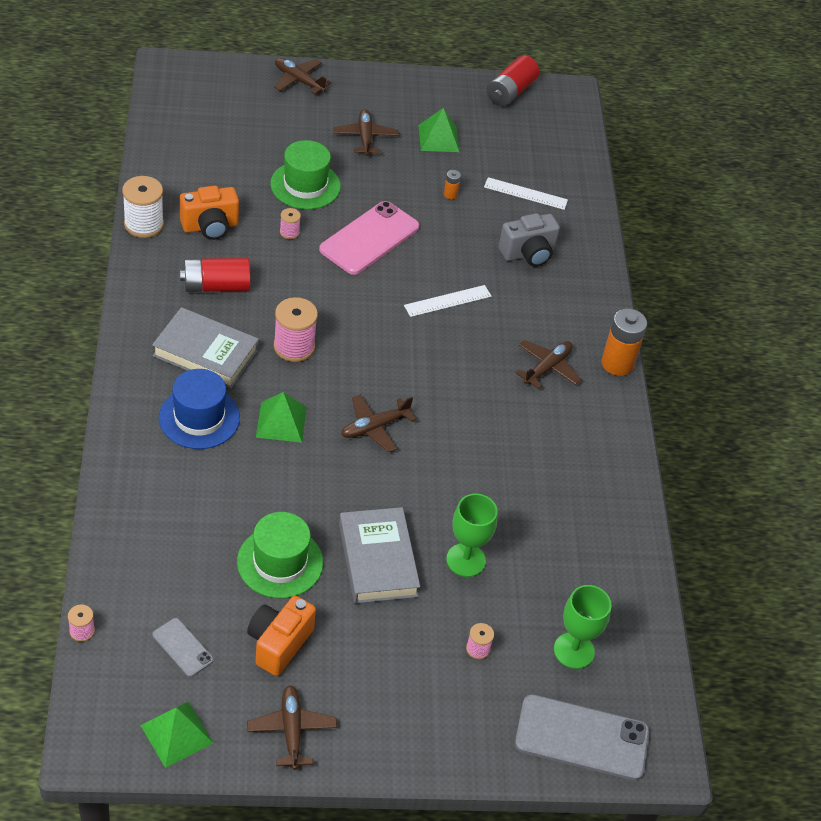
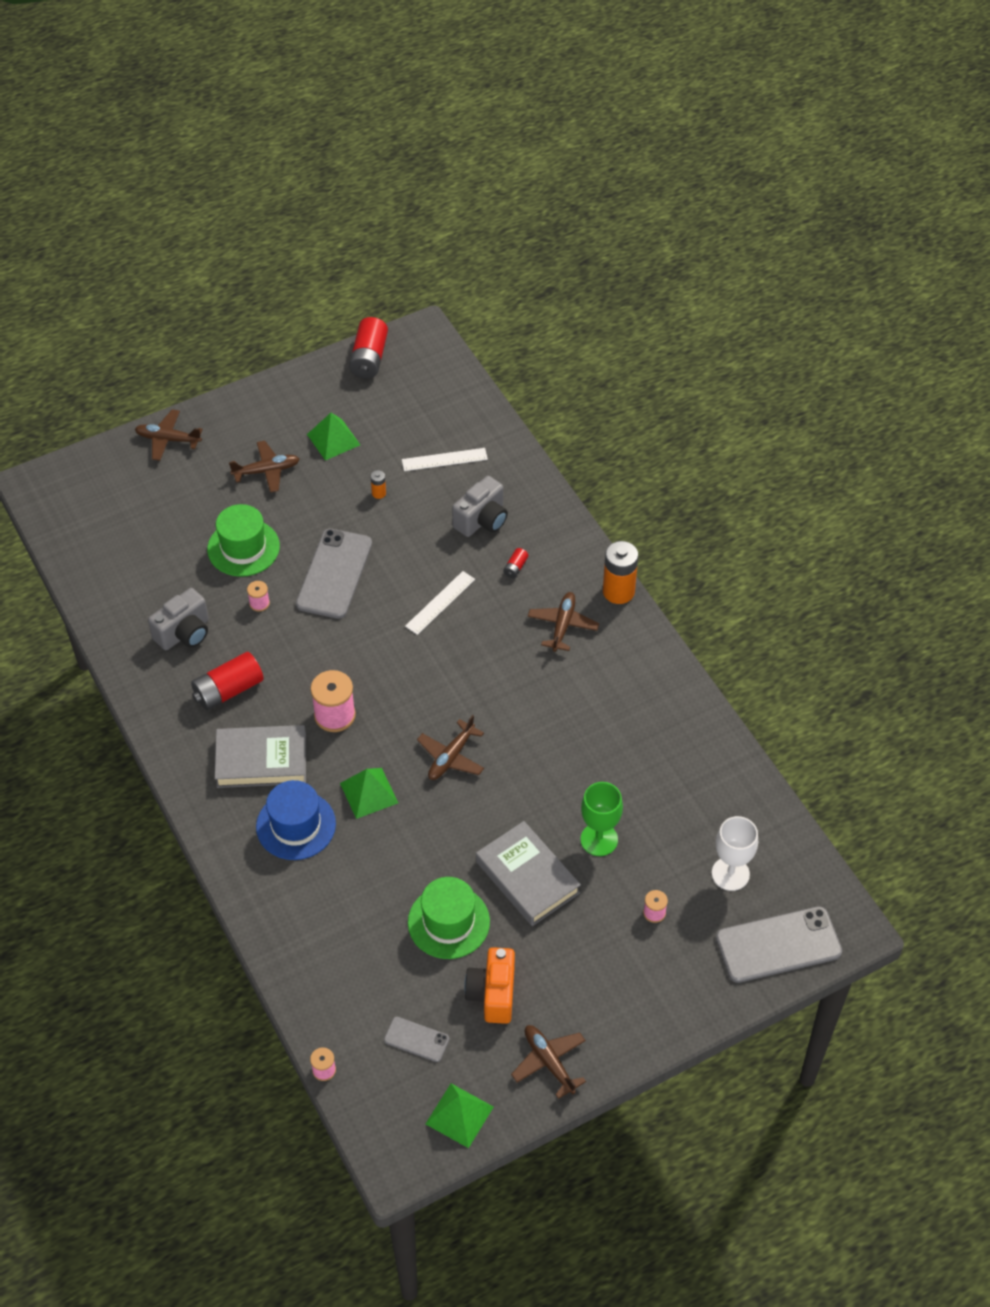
camera: 20 degrees left, 5 degrees up
white spool [122,176,164,238] -> none
orange camera [180,186,239,240] -> grey camera [148,588,209,650]
pink phone [319,201,420,275] -> grey phone [296,529,372,619]
brown plane [333,109,398,156] -> brown plane turned 105 degrees clockwise [229,440,299,493]
green goblet [554,585,612,669] -> white goblet [712,816,758,891]
none -> red battery [503,548,528,578]

